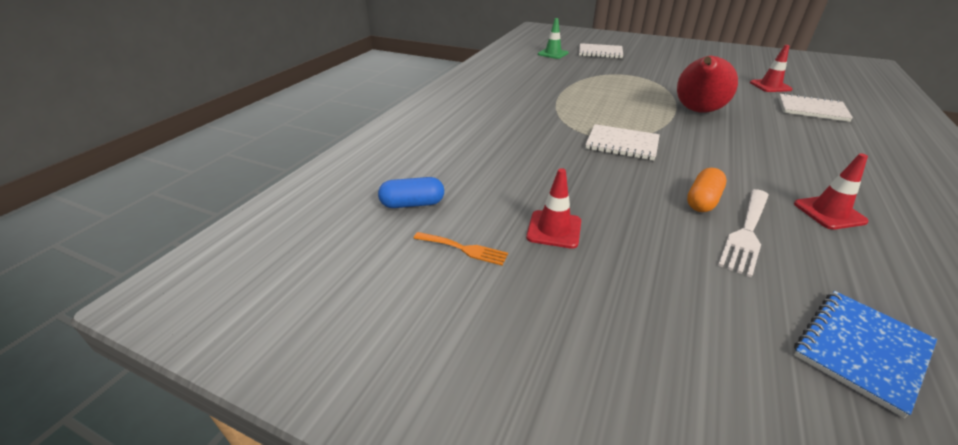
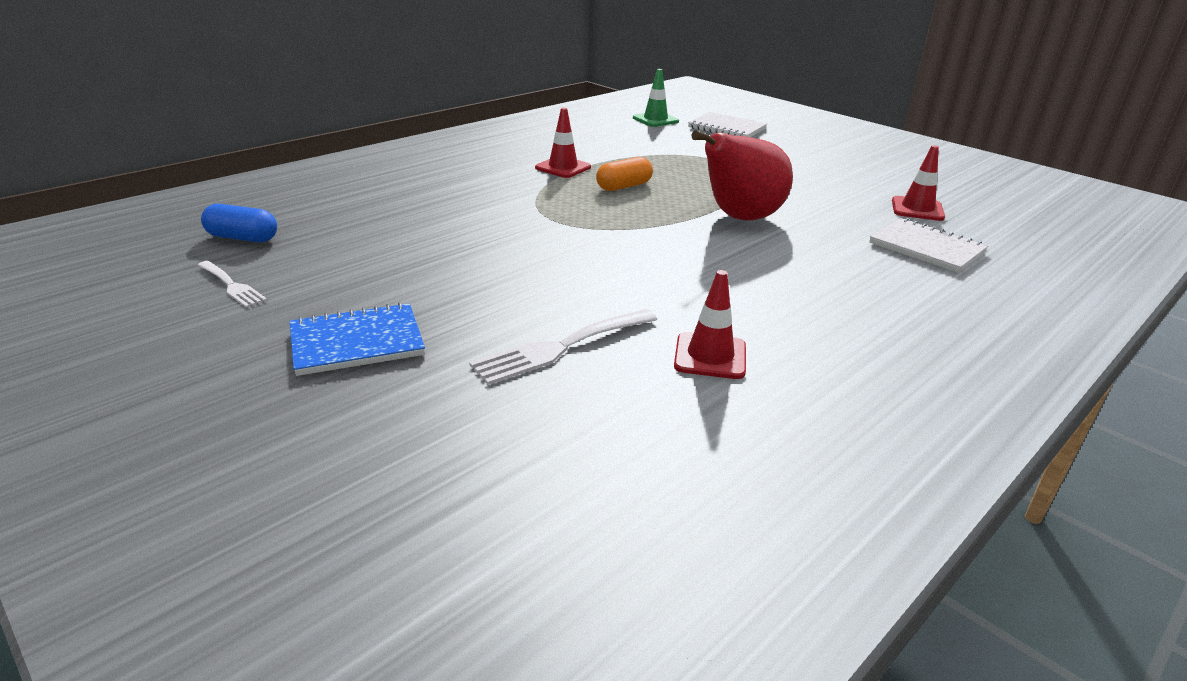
camera: 20 degrees right, 5 degrees down
orange fork [413,232,508,265] -> white fork [197,261,267,308]
red traffic cone [526,168,581,249] -> red traffic cone moved to [535,108,591,178]
white notebook [585,124,660,161] -> none
orange capsule [687,168,726,212] -> orange capsule moved to [596,157,653,191]
blue notebook [794,291,937,418] -> blue notebook moved to [290,302,425,376]

